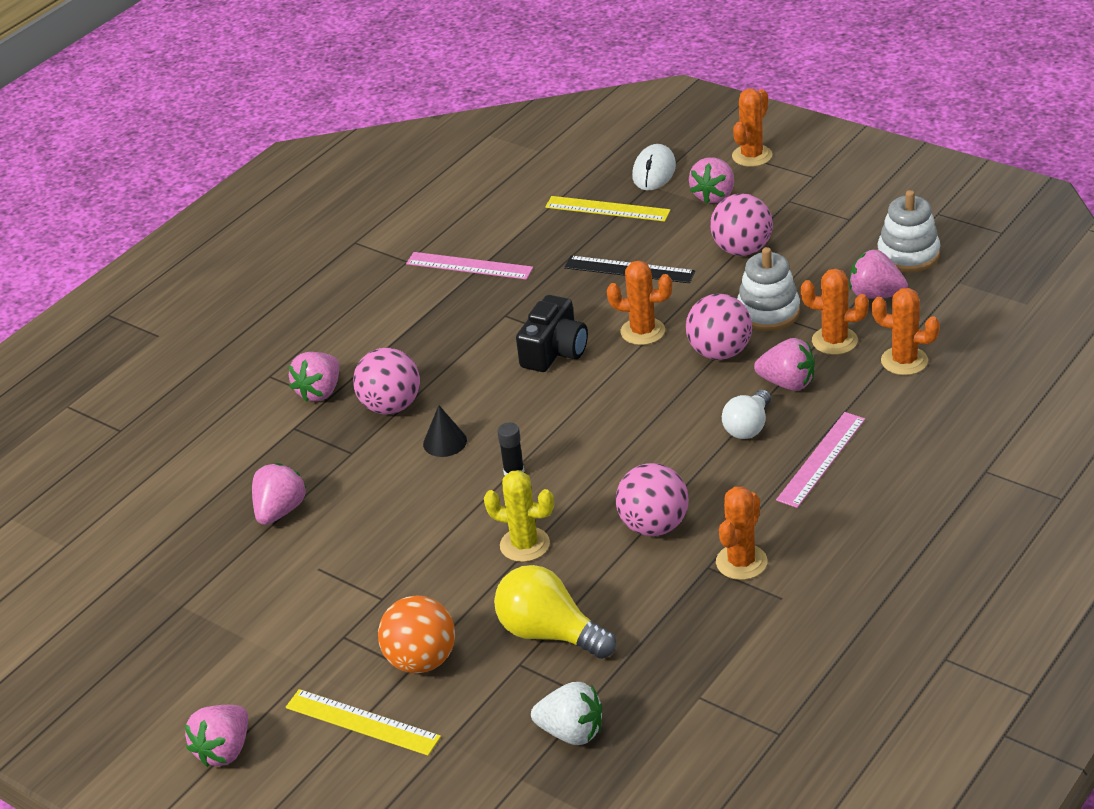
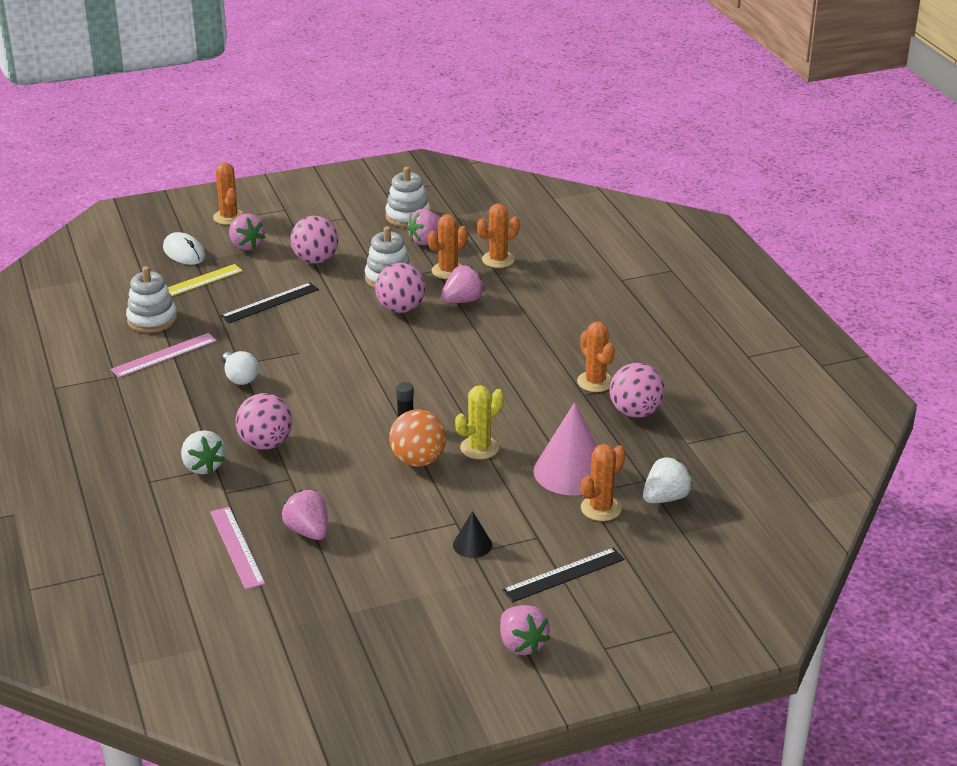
camera: 60 degrees left, 5 degrees down
yellow ruler [286,689,441,756] -> black ruler [502,548,625,602]
pink strawberry [289,352,339,402] -> white strawberry [181,430,225,474]
orange ball [378,596,455,674] -> orange ball moved to [389,409,446,467]
black cone [423,405,467,457] -> black cone moved to [453,511,492,558]
yellow light bulb [494,565,616,659] -> pink cone [533,403,597,496]
black camera [516,295,588,372] -> none
orange cactus [607,260,672,345] -> orange cactus moved to [581,444,625,521]
pink ball [616,463,689,536] -> pink ball moved to [610,363,665,418]
white light bulb [722,390,771,439] -> white light bulb moved to [222,351,258,385]
pink ruler [776,412,865,508] -> pink ruler moved to [210,507,265,589]
none -> white stacking toy [126,266,177,333]

